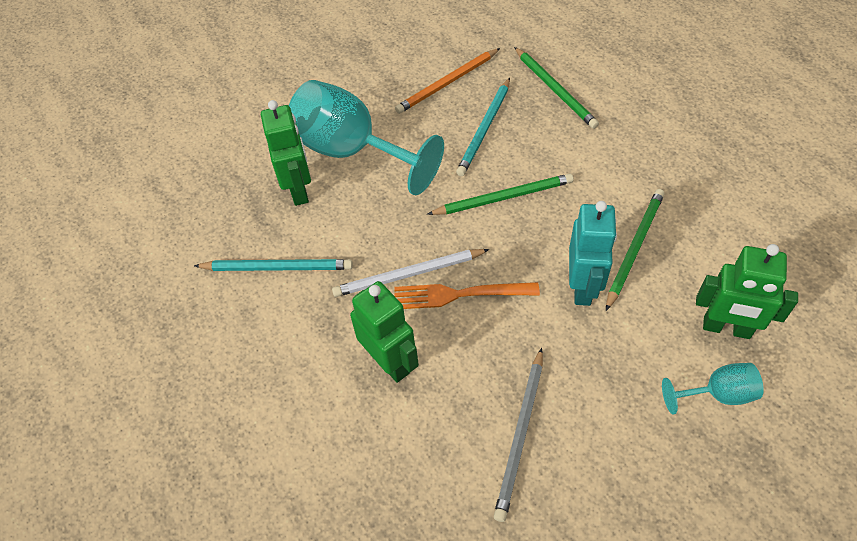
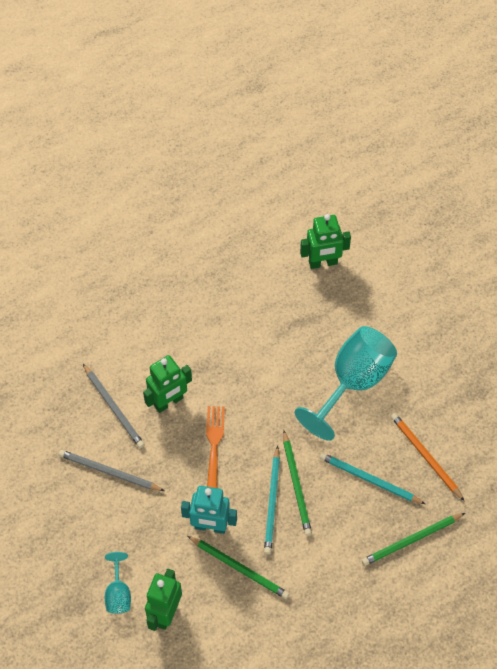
camera: 90 degrees right, 5 degrees up
turquoise pencil [194,259,353,271] -> turquoise pencil moved to [264,445,280,554]
green robot [261,100,311,206] -> green robot moved to [300,214,351,269]
white pencil [332,249,489,297] -> none
none -> grey pencil [83,364,145,448]

